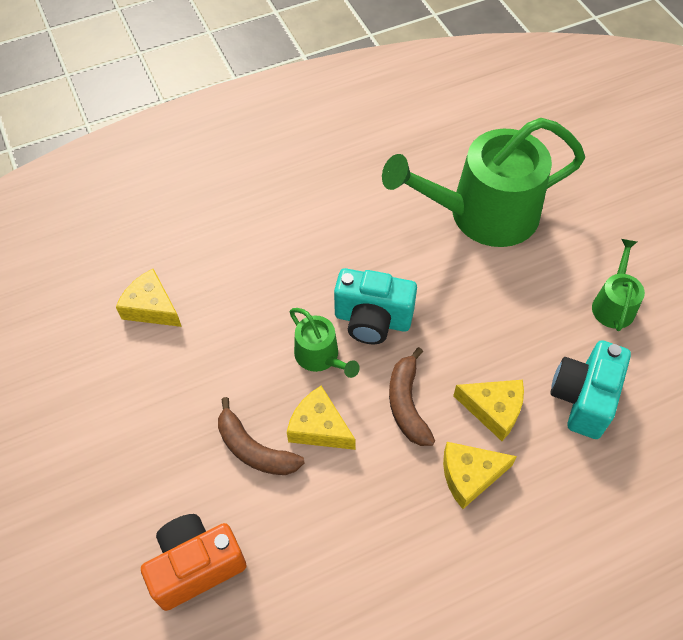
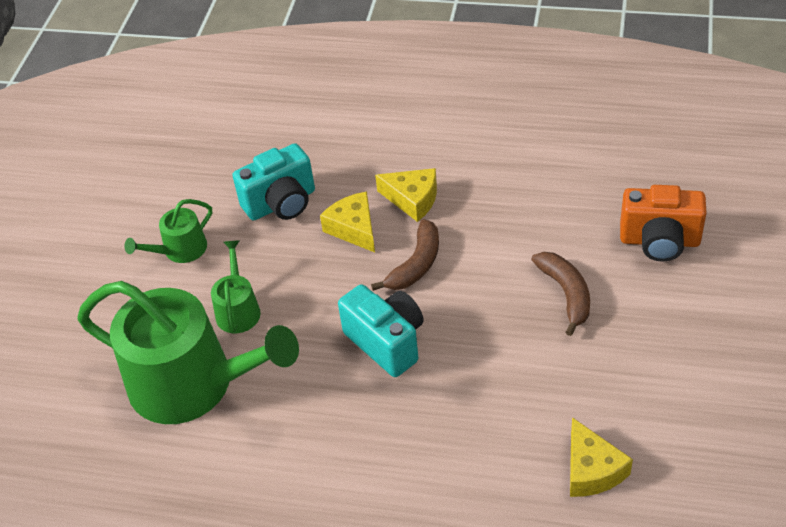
camera: 140 degrees left, 10 degrees down
yellow cheese [287,386,356,450] -> none
green watering can [290,308,360,378] -> green watering can moved to [211,240,261,333]

